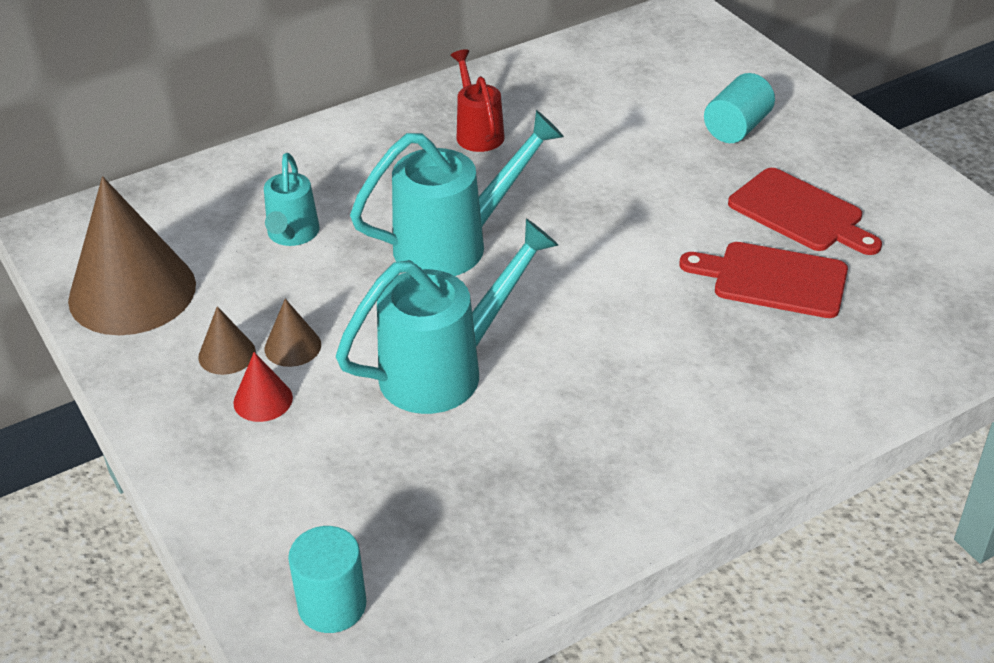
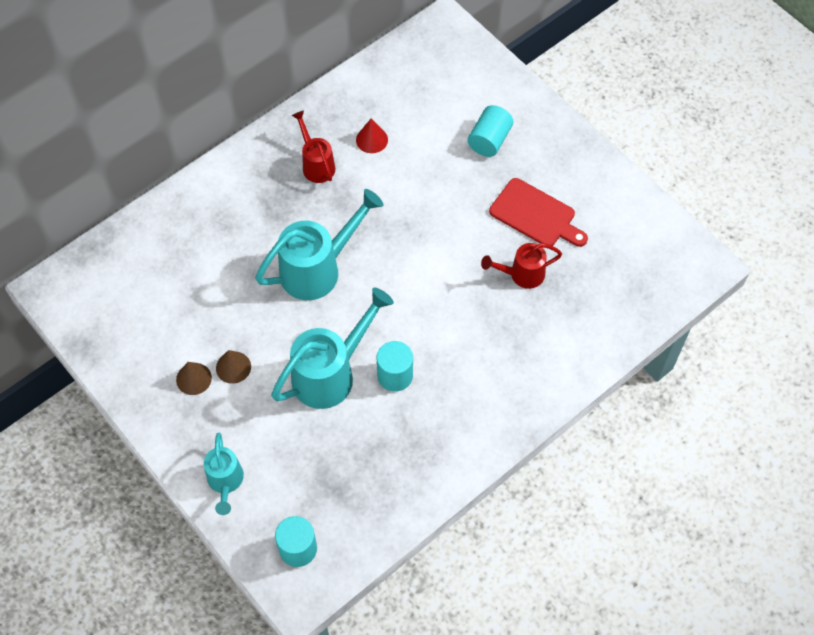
camera: 10 degrees left, 20 degrees up
brown cone [68,176,196,335] -> none
red cone [234,352,293,422] -> red cone moved to [356,119,388,153]
turquoise watering can [264,153,319,246] -> turquoise watering can moved to [204,433,244,515]
red cutting board [679,242,848,318] -> red watering can [481,243,562,289]
none -> turquoise cylinder [377,341,413,392]

